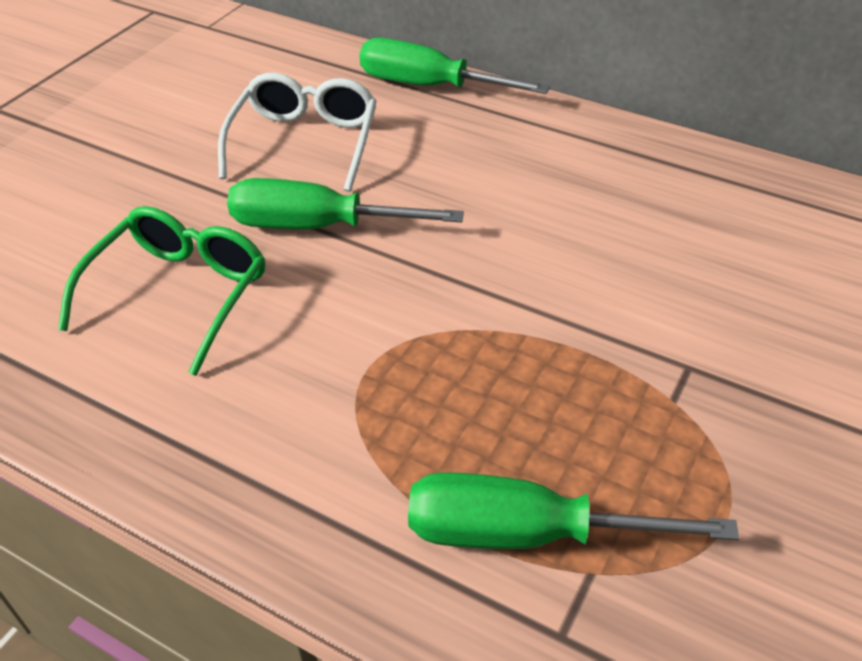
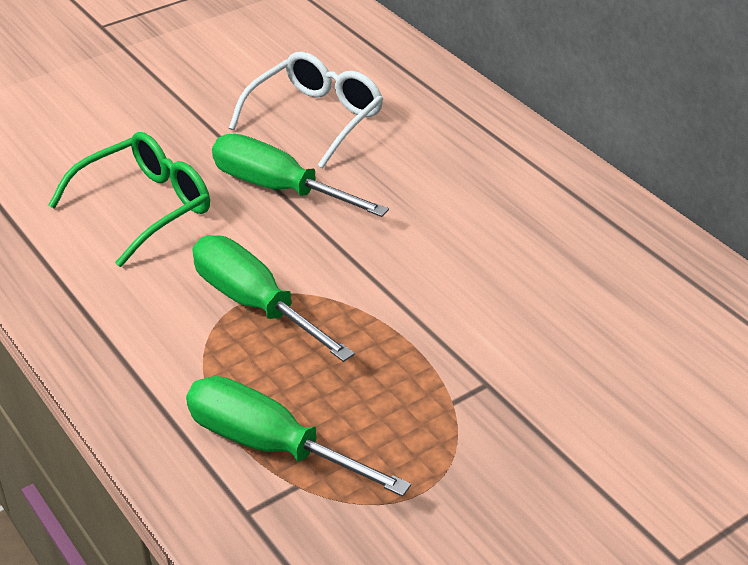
camera: 25 degrees right, 5 degrees down
green screwdriver [360,38,550,94] -> green screwdriver moved to [193,235,355,362]

